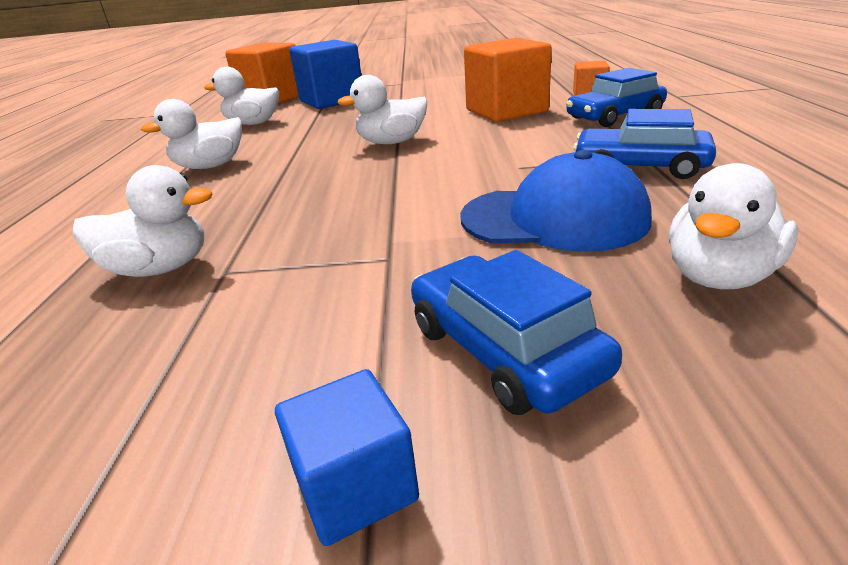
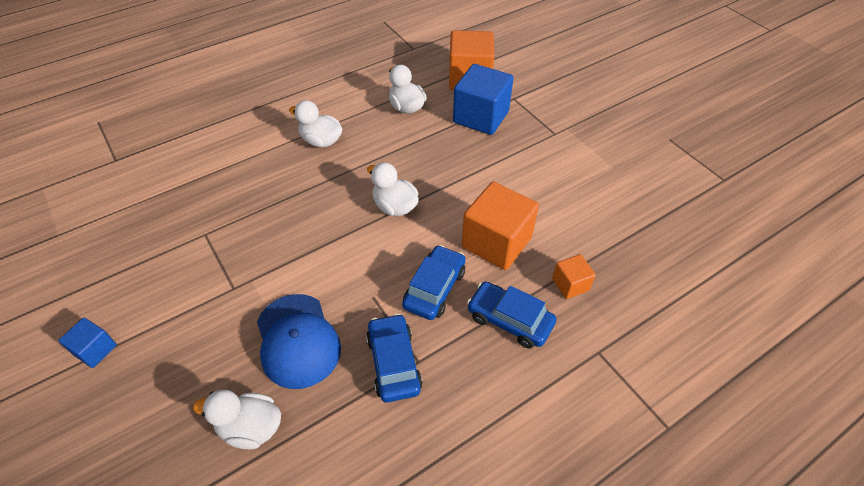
camera: 55 degrees right, 20 degrees up
white duck [73,165,213,277] -> none
blue car [411,250,622,415] -> blue car moved to [402,245,465,320]

